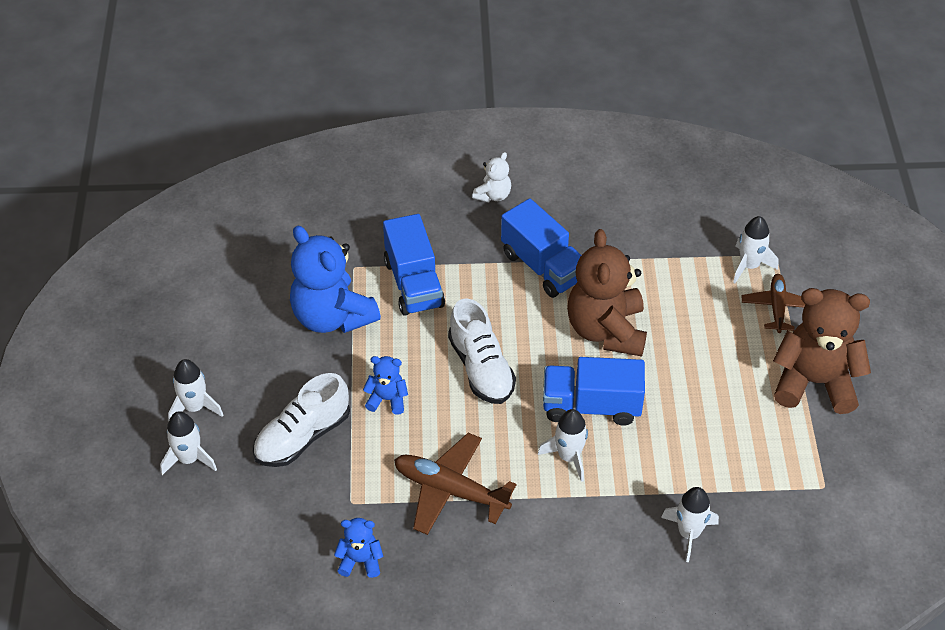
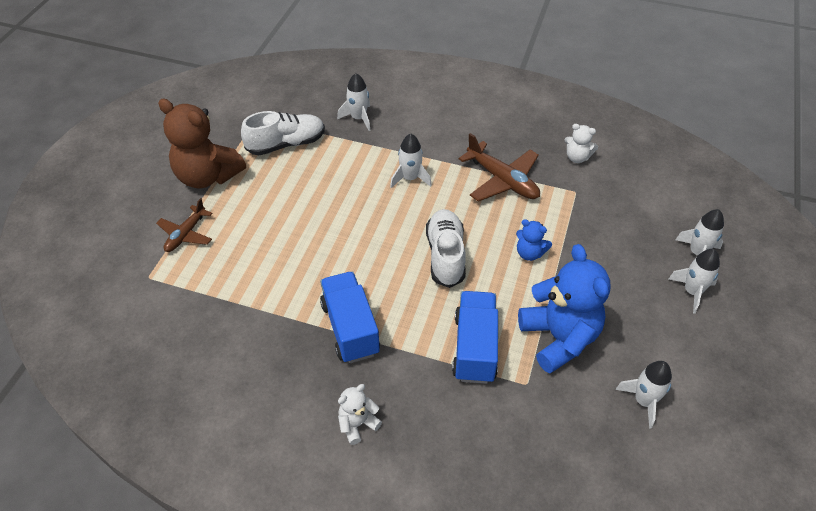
camera: 160 degrees left, 0 degrees up
white shoe [253,373,350,467] -> white shoe moved to [241,111,325,155]
blue teddy bear [334,518,383,578] -> white teddy bear [565,124,598,163]
blue truck [543,357,645,426] -> none
brown teddy bear [567,229,647,357] -> none
white rocket [733,216,779,283] -> white rocket moved to [616,361,672,429]

